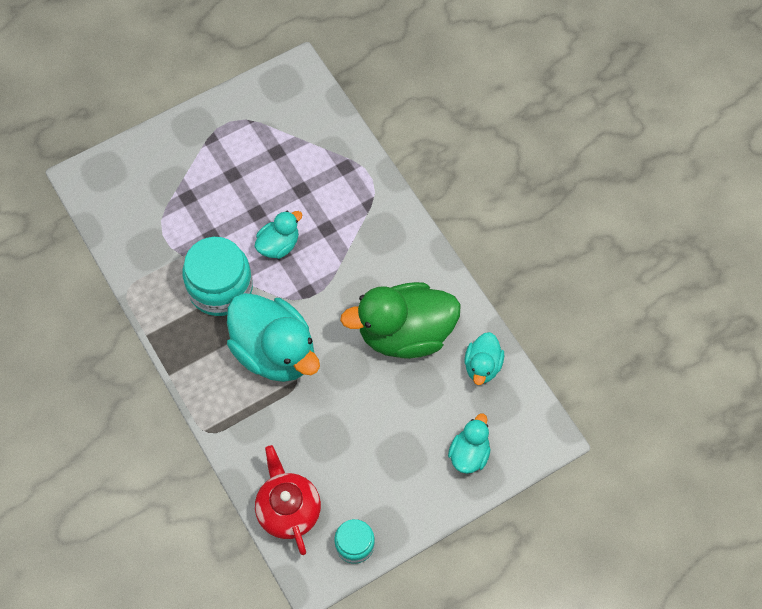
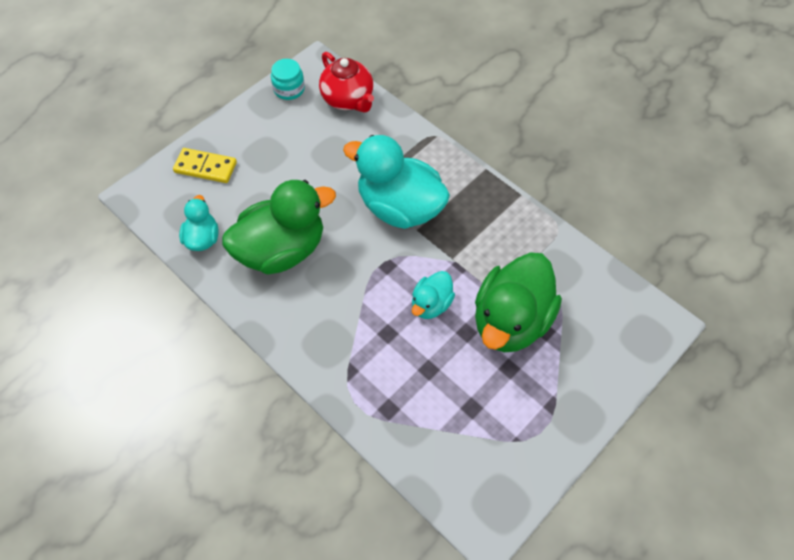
camera: 165 degrees right, 5 degrees down
turquoise jar [182,237,253,316] -> none
turquoise duck [448,413,491,474] -> yellow domino [173,148,237,183]
none -> green duck [475,252,562,352]

